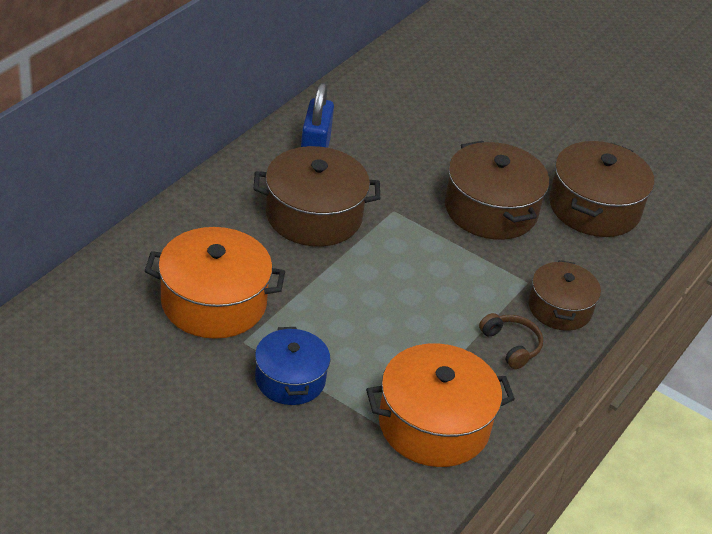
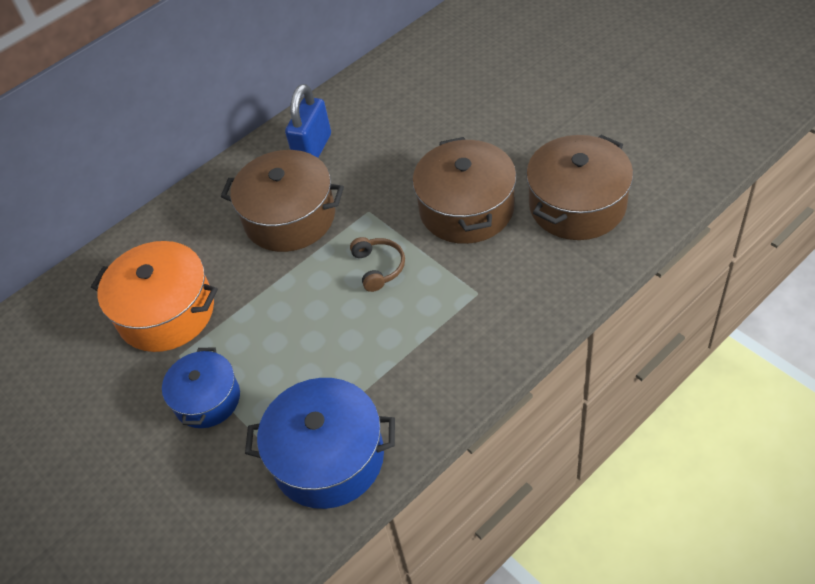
camera: 25 degrees right, 10 degrees up
orange pot [366,344,515,467] -> blue pot [245,378,395,509]
brown headphones [479,313,543,369] -> brown headphones moved to [350,237,405,292]
brown pot [529,260,601,331] -> none

